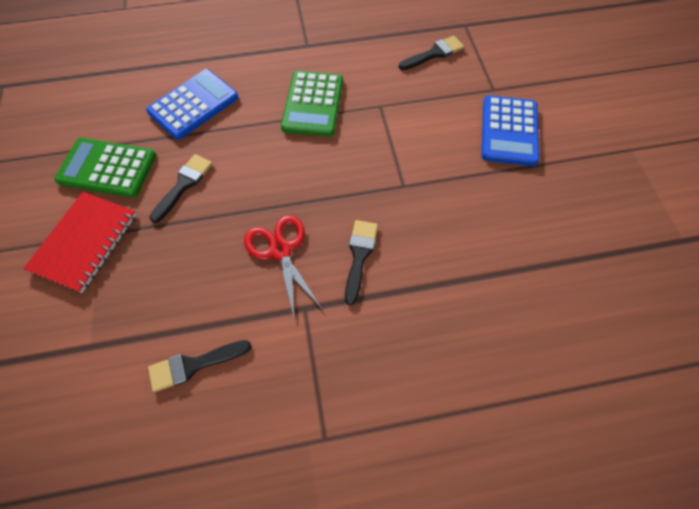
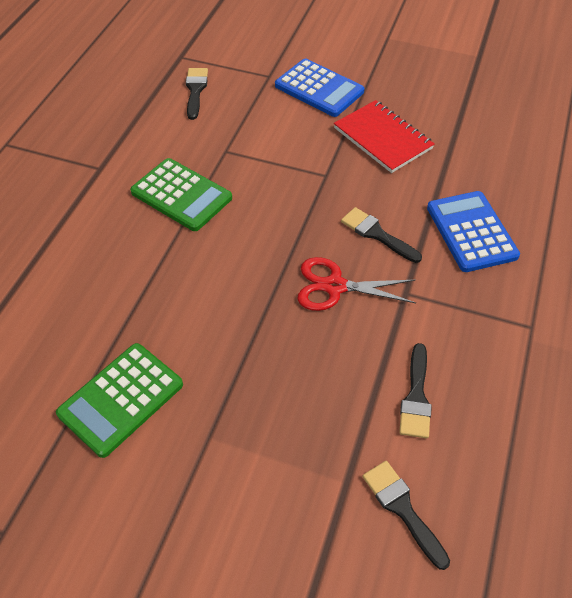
camera: 60 degrees left, 10 degrees down
red notebook [23,192,137,293] -> red notebook moved to [334,100,435,173]
blue calculator [146,69,238,140] -> blue calculator moved to [427,191,520,272]
black brush [150,154,212,223] -> black brush moved to [363,461,450,570]

